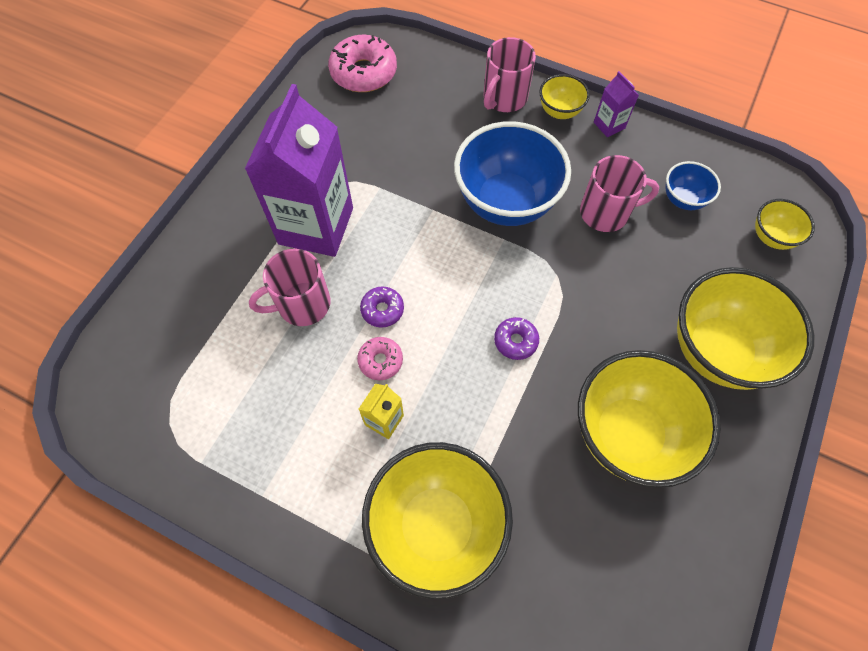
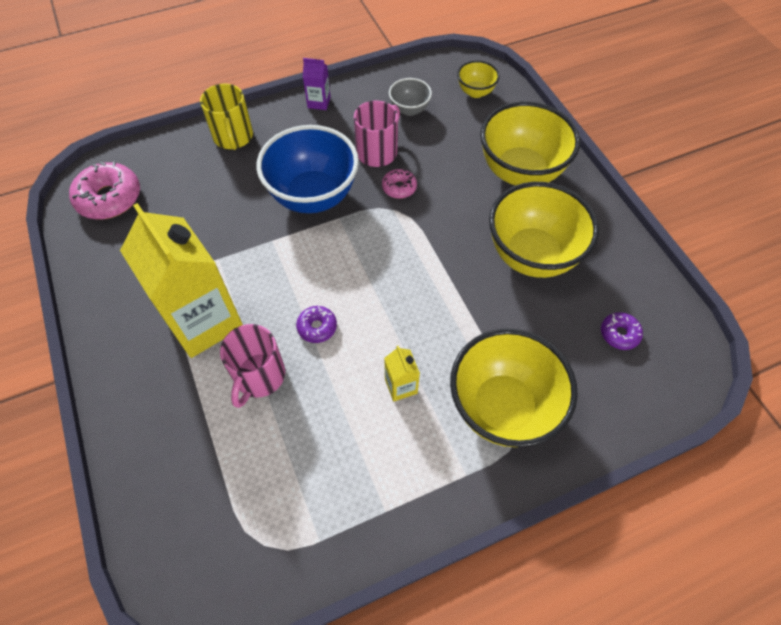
camera: 50 degrees left, 5 degrees down
purple carton [245,84,353,257] -> yellow carton [120,203,243,358]
pink donut [357,337,403,380] -> pink donut moved to [382,169,417,199]
pink mug [484,37,536,112] -> yellow mug [200,83,253,150]
purple donut [494,317,539,360] -> purple donut moved to [601,312,643,350]
yellow bowl [539,74,590,119] -> none
blue bowl [665,161,721,210] -> grey bowl [389,78,432,116]

